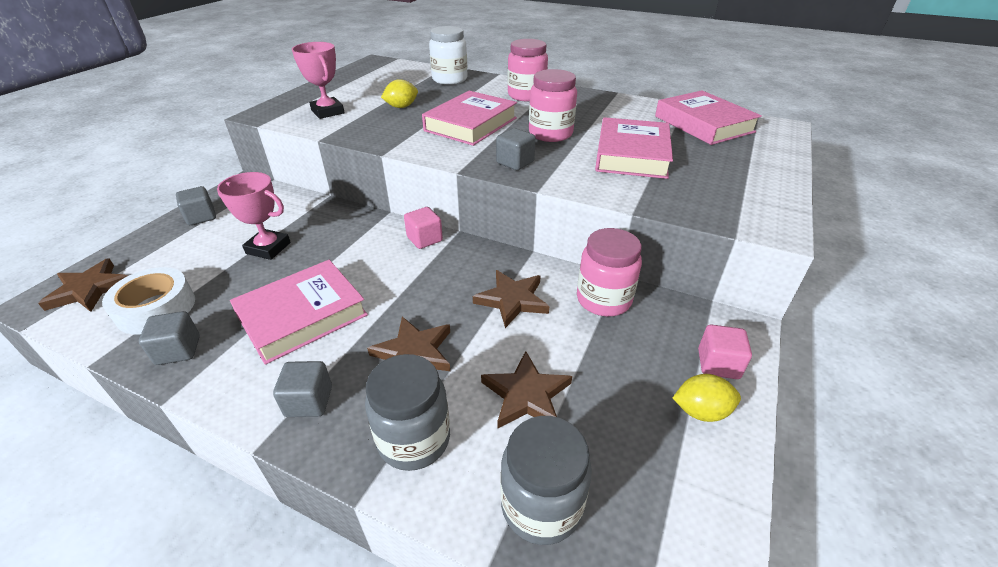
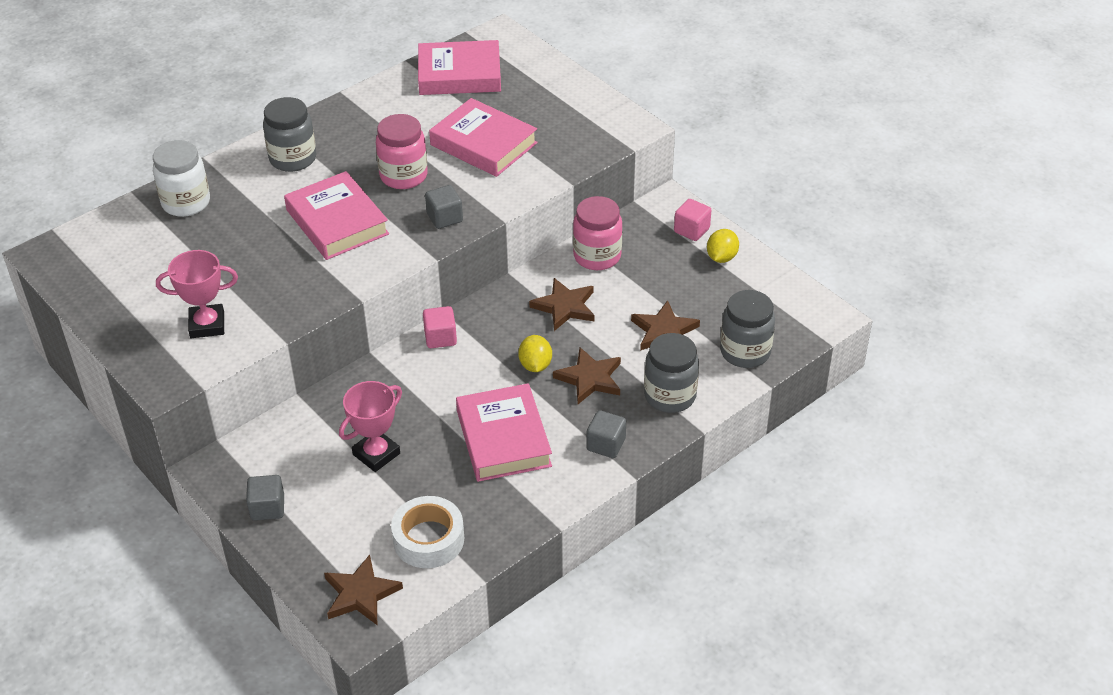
camera: 65 degrees left, 5 degrees up
grey cube [139,311,200,365] -> none
yellow lemon [381,79,418,108] -> yellow lemon moved to [518,335,552,372]
pink jar [508,39,548,101] -> grey jar [263,97,316,172]

